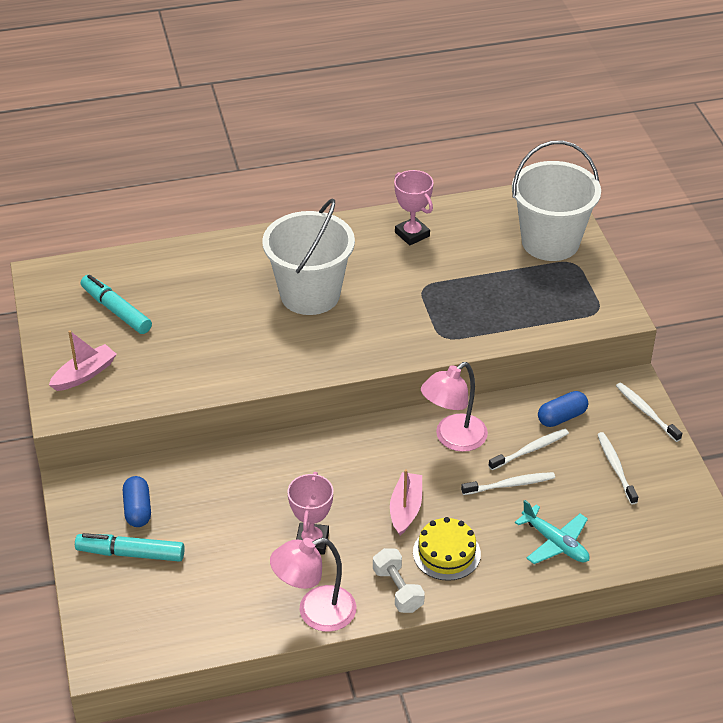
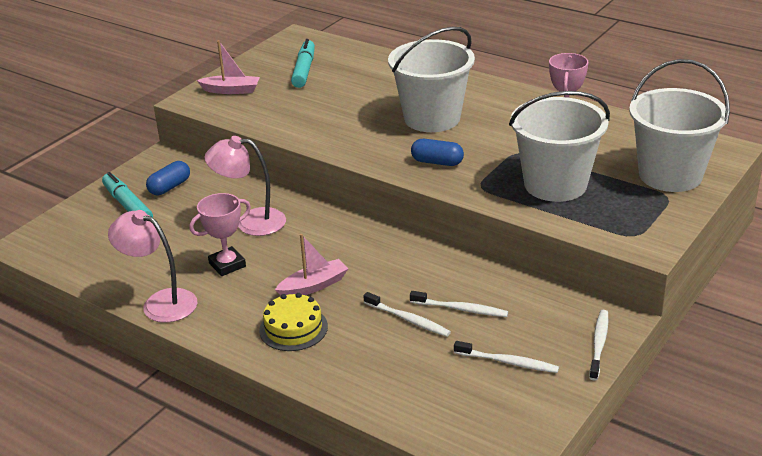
camera: 50 degrees right, 10 degrees down
white dumbbell [373,548,425,613] -> none
pink lamp [421,362,488,452] -> pink lamp moved to [204,136,286,236]
turquoise plane [515,500,589,564] -> none
blue capsule [538,391,588,427] -> blue capsule moved to [411,139,464,166]
white toothbrush [597,432,638,505] -> white toothbrush turned 75 degrees clockwise [454,341,559,373]
none -> white bucket [509,91,610,202]

